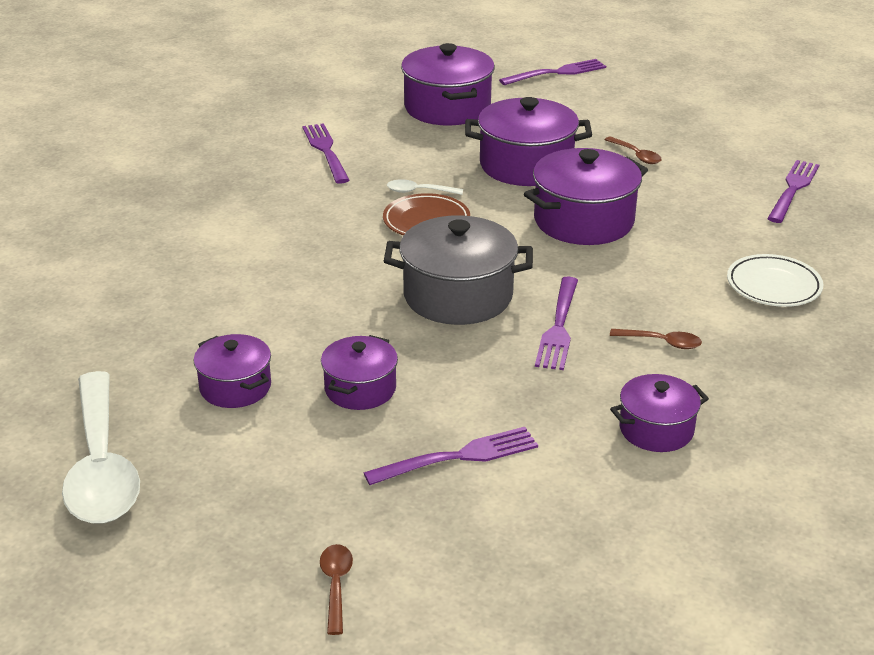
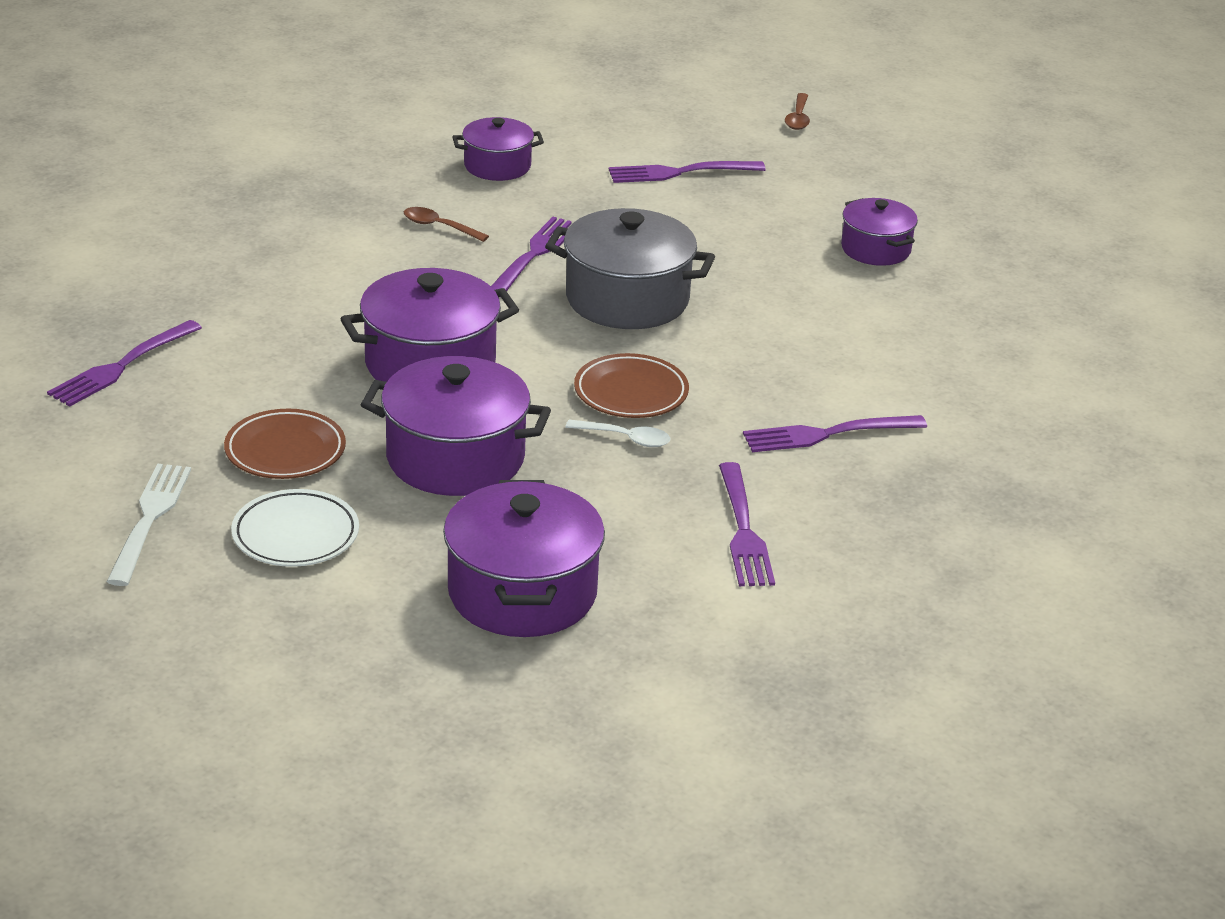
camera: 170 degrees left, 0 degrees up
white spoon [62,371,140,524] -> none
purple pot [321,335,398,410] -> none
purple fork [499,59,606,85] -> purple fork moved to [743,415,927,452]
brown spoon [605,137,662,164] -> brown plate [224,409,346,479]
white plate [727,254,823,307] -> white plate moved to [231,489,359,567]
none -> white fork [106,464,191,586]

